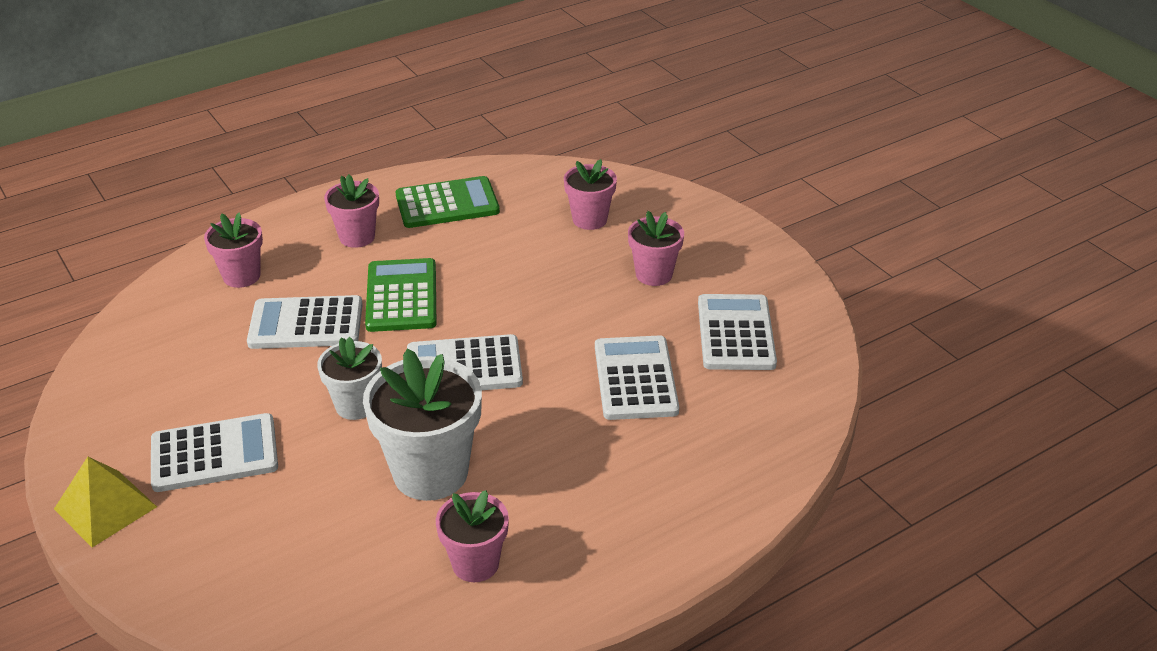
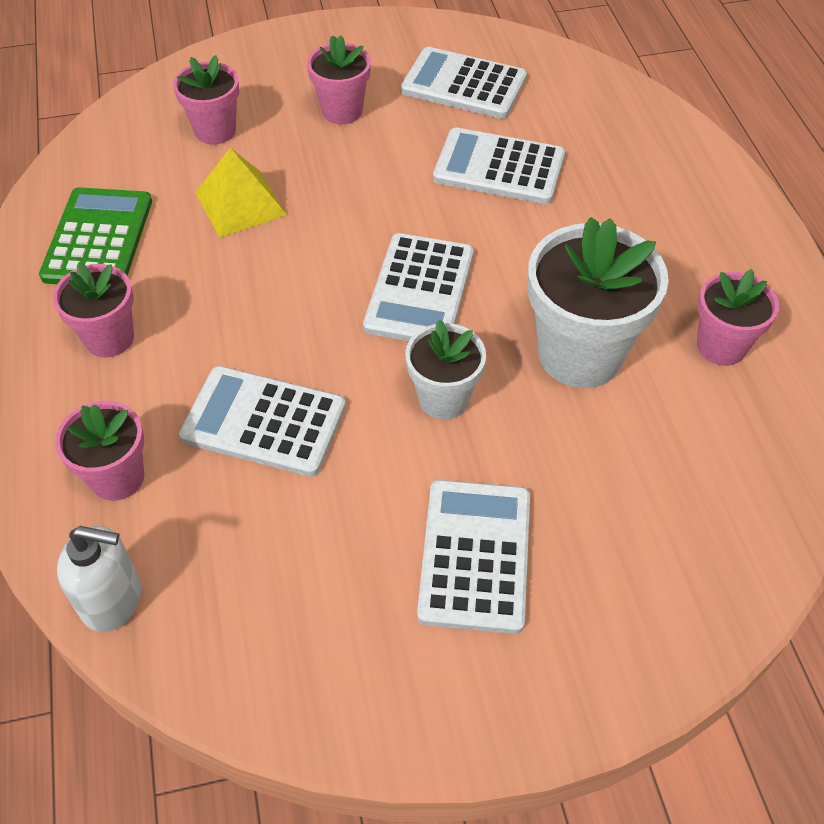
camera: 70 degrees left, 15 degrees up
yellow pyramid [54,457,157,547] -> yellow pyramid moved to [195,148,287,238]
white calculator [247,295,363,349] -> white calculator turned 90 degrees clockwise [179,366,346,477]
green calculator [365,258,436,332] -> none
none -> white soap dispenser [57,526,141,632]

